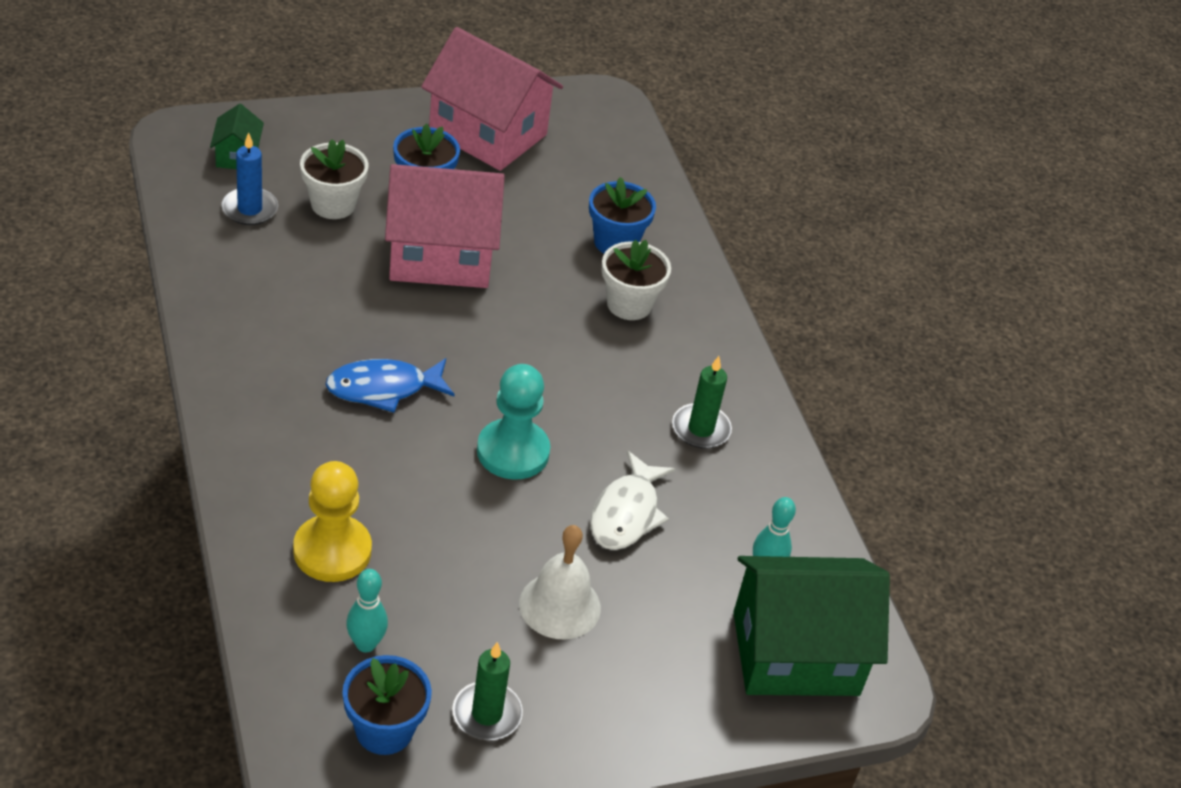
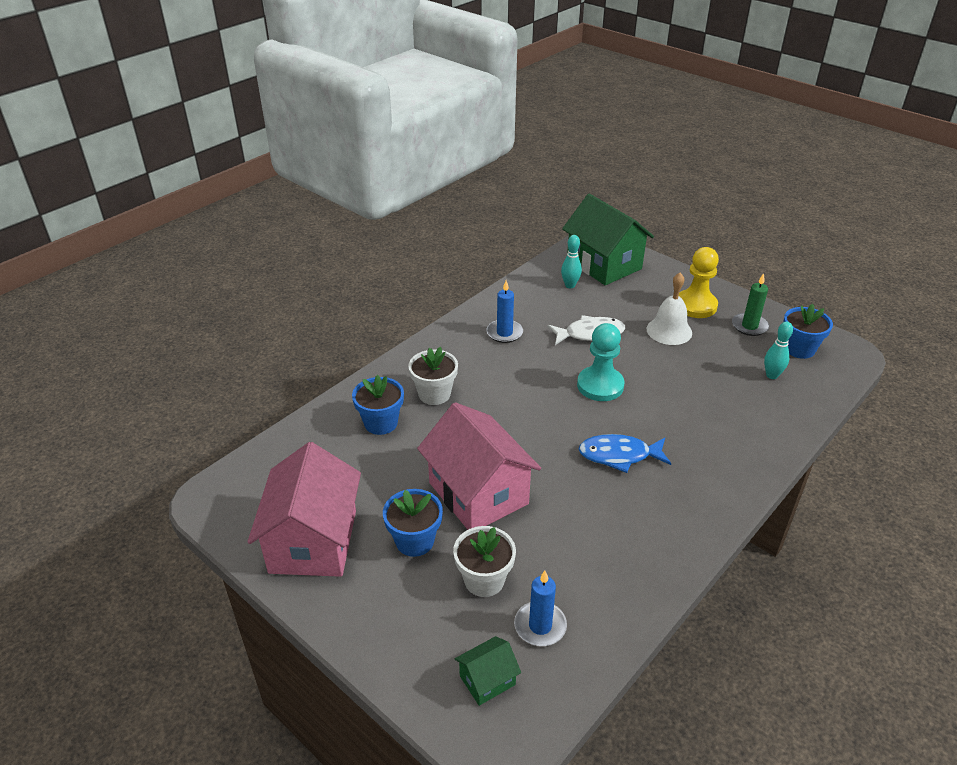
camera: 115 degrees left, 5 degrees down
yellow pawn [293,461,372,582] -> yellow pawn moved to [679,247,719,318]
blue fish [325,358,455,413] -> blue fish turned 135 degrees clockwise [579,434,671,473]
green candle [672,356,732,449] -> blue candle [487,281,523,343]

